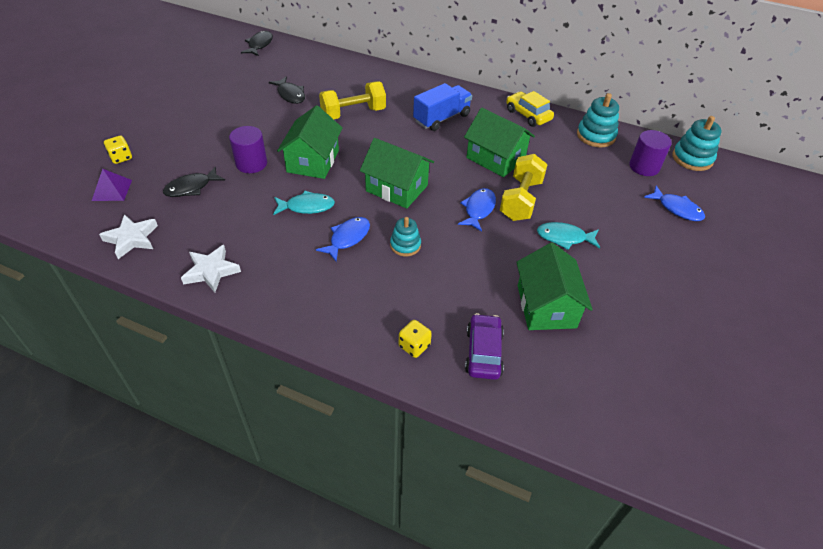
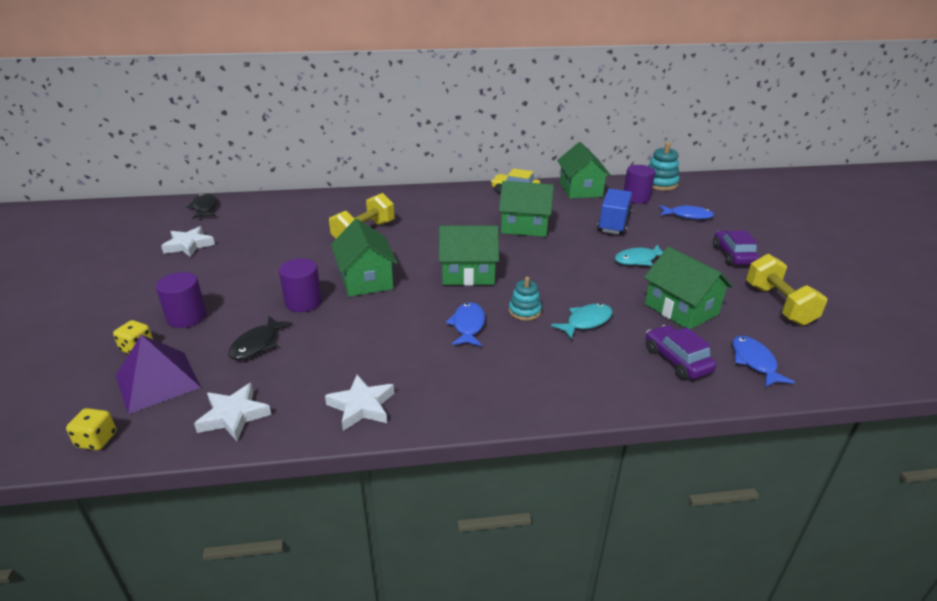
camera: 30 degrees left, 15 degrees down
purple pyramid [92,169,132,201] -> purple pyramid [116,335,201,414], size x1.62
black fish [269,76,305,104] -> none
turquoise fish [273,191,335,215] -> turquoise fish moved to [551,303,613,339]
yellow dice [399,320,432,358] -> yellow dice moved to [66,408,116,450]
blue truck [413,83,472,131] -> blue truck moved to [597,189,632,235]
blue fish [458,188,496,232] -> blue fish moved to [733,336,795,387]
yellow dumbbell [500,154,548,221] -> yellow dumbbell moved to [746,254,827,326]
turquoise stacking toy [577,93,619,147] -> green house [557,142,611,199]
none -> purple cylinder [156,272,207,328]
none -> white star [161,226,215,257]
none -> purple car [713,230,759,265]

